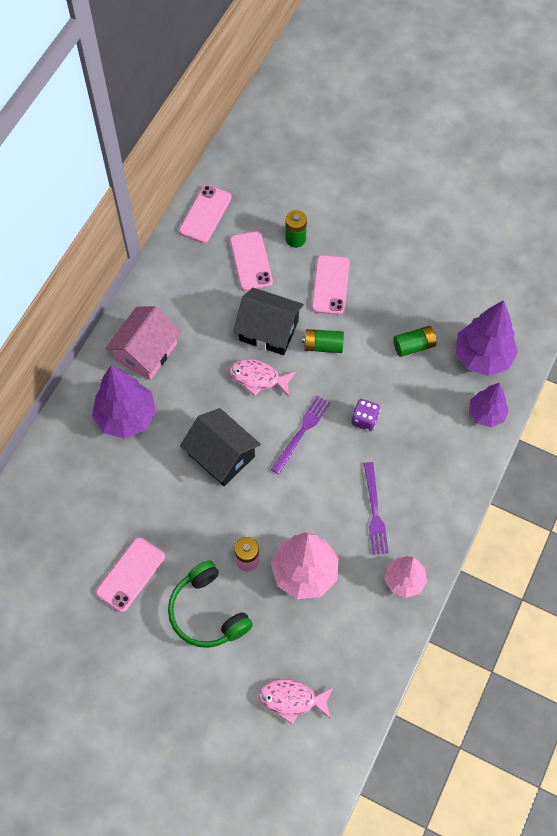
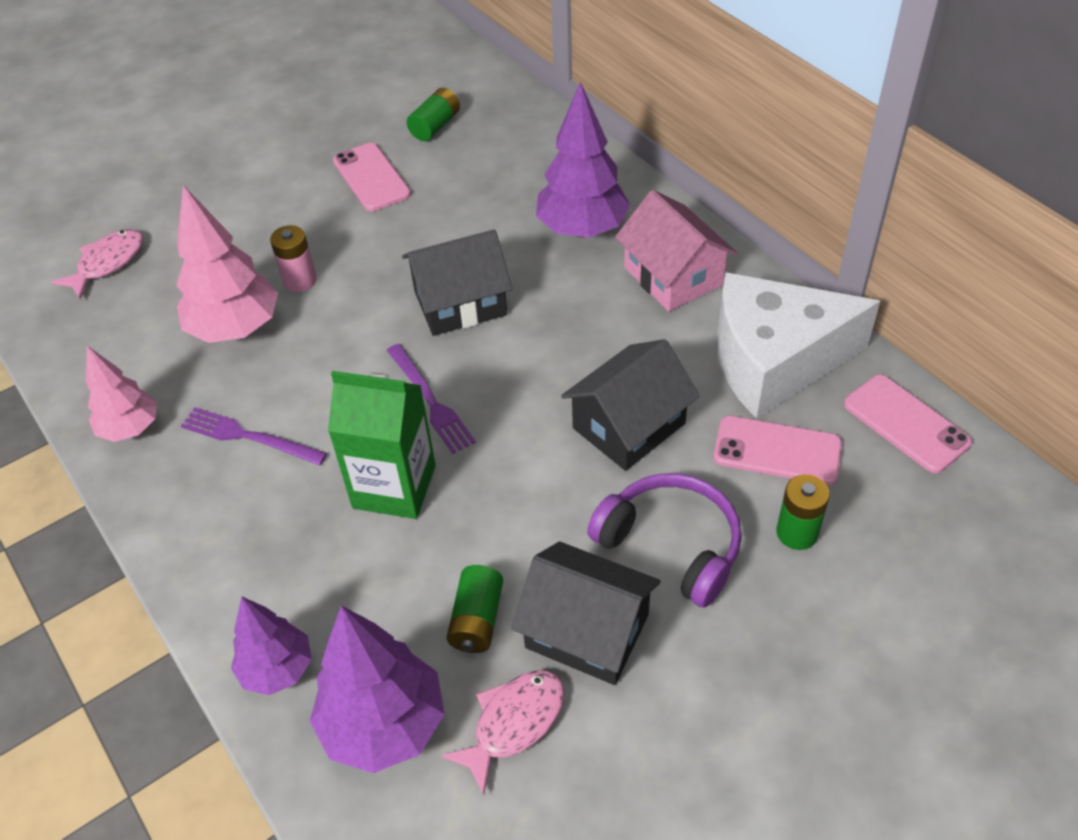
camera: 120 degrees right, 15 degrees down
green headphones [168,560,253,648] -> none
pink fish [229,359,296,396] -> pink fish moved to [440,670,564,796]
green battery [302,329,344,353] -> green battery moved to [407,88,460,141]
pink phone [312,255,350,315] -> purple headphones [587,473,742,608]
purple dice [352,399,380,431] -> green carton [328,371,436,519]
none -> black house [511,541,661,685]
none -> white cheese [717,273,880,419]

